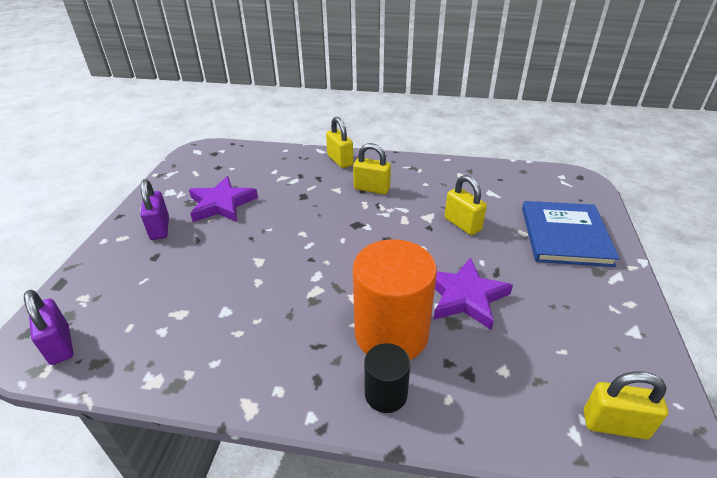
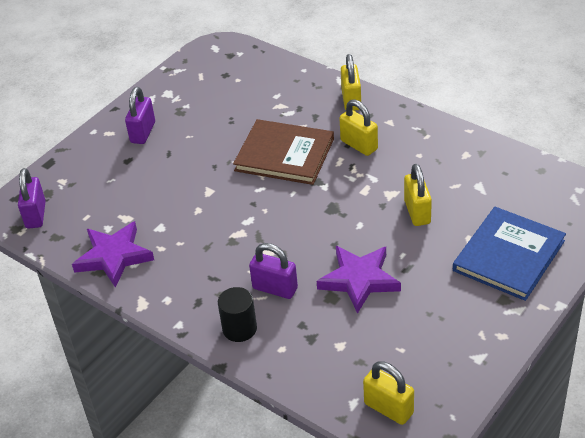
camera: 30 degrees right, 5 degrees up
purple star [189,176,258,222] -> purple star moved to [72,221,154,288]
orange cylinder [353,239,437,360] -> purple padlock [249,243,298,299]
none -> brown book [233,119,334,185]

